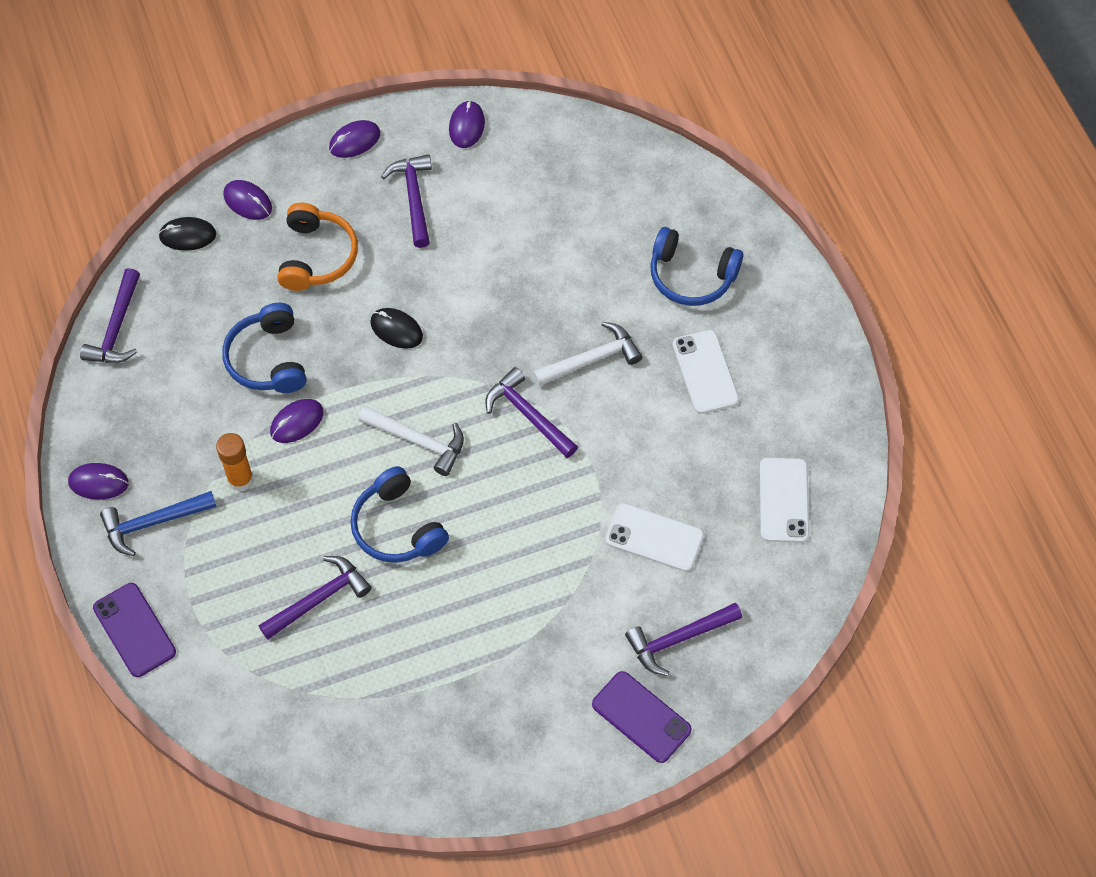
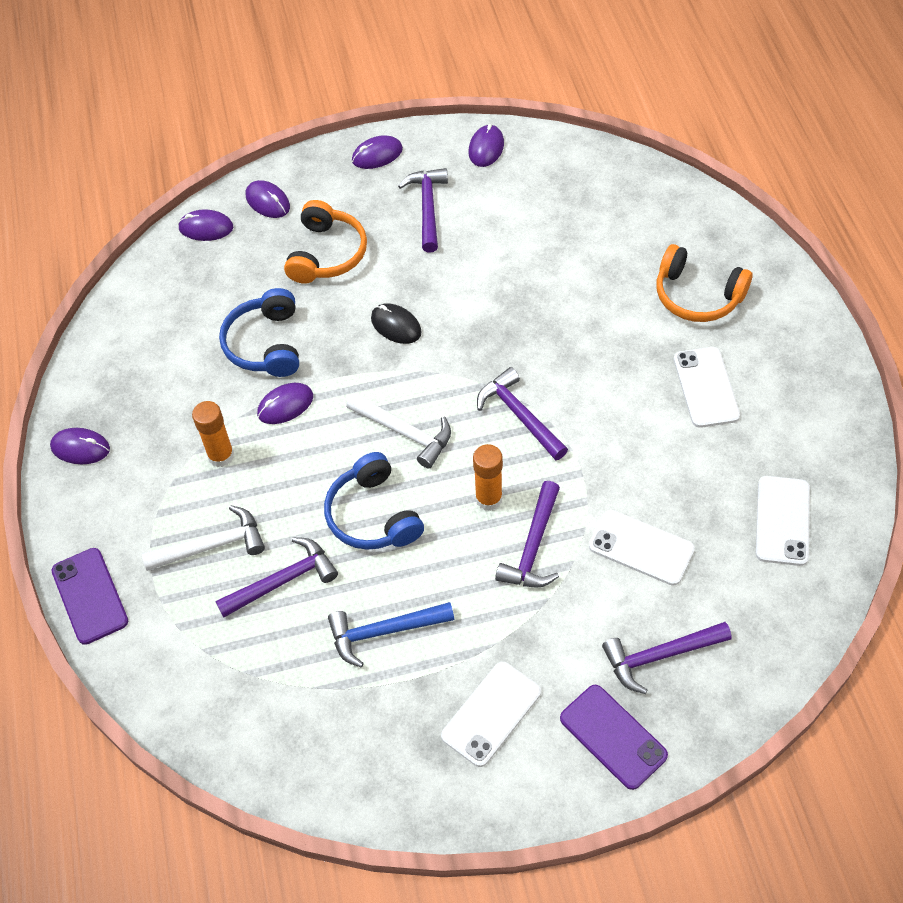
camera: 10 degrees right, 5 degrees down
purple hammer [80,268,140,363] -> purple hammer moved to [495,481,560,588]
blue hammer [100,491,217,556] -> blue hammer moved to [328,602,454,667]
black mouse [158,217,216,251] -> purple mouse [178,210,233,241]
white hammer [533,322,642,386] -> white hammer moved to [142,505,265,571]
blue headphones [650,227,743,306] -> orange headphones [657,244,752,322]
none -> white phone [441,662,541,767]
none -> orange glue stick [473,444,503,511]

